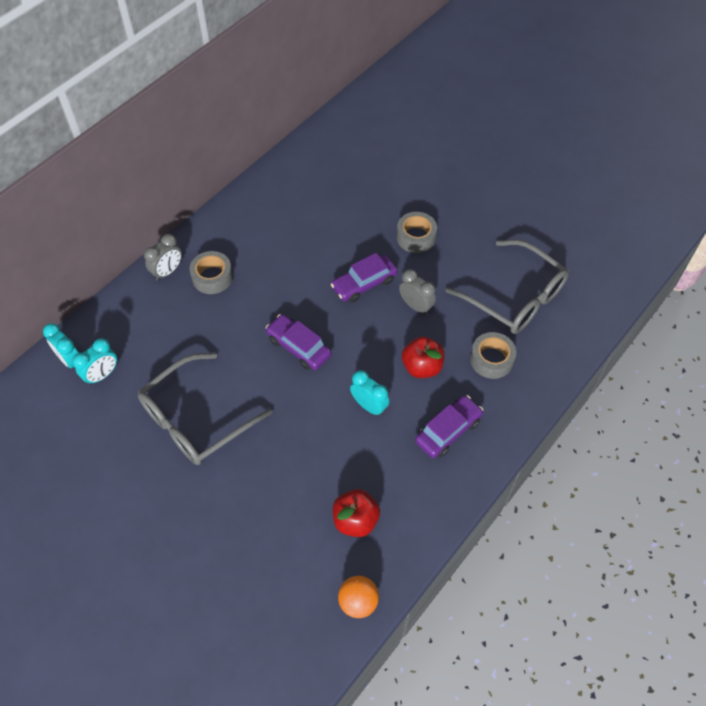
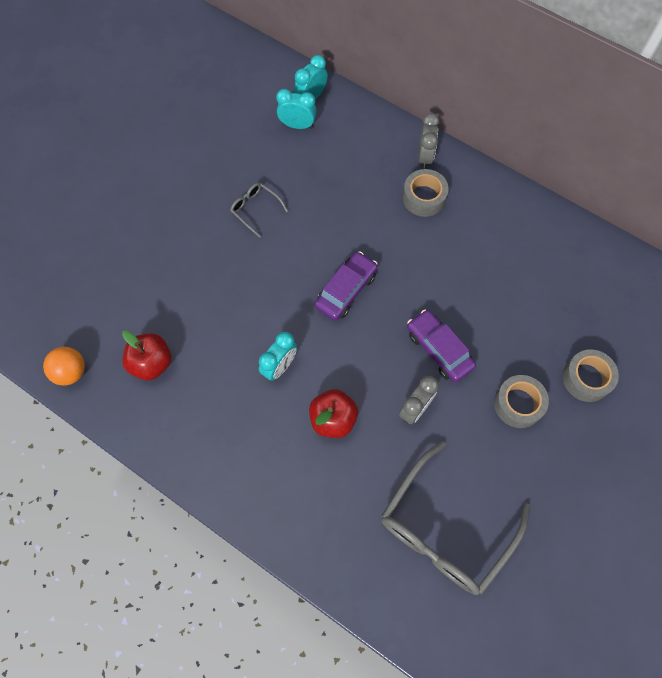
camera: 85 degrees right, 10 degrees up
turquoise clock [72,338,117,385] -> turquoise clock turned 150 degrees clockwise [276,89,317,129]
grey glasses [138,353,272,465] -> grey glasses [230,183,288,238], size x0.44
grey clock [144,234,182,281] -> grey clock turned 120 degrees counterclockwise [418,113,439,169]
purple car [415,395,483,458] -> none
grey tape [470,332,516,379] -> grey tape moved to [563,349,619,402]

